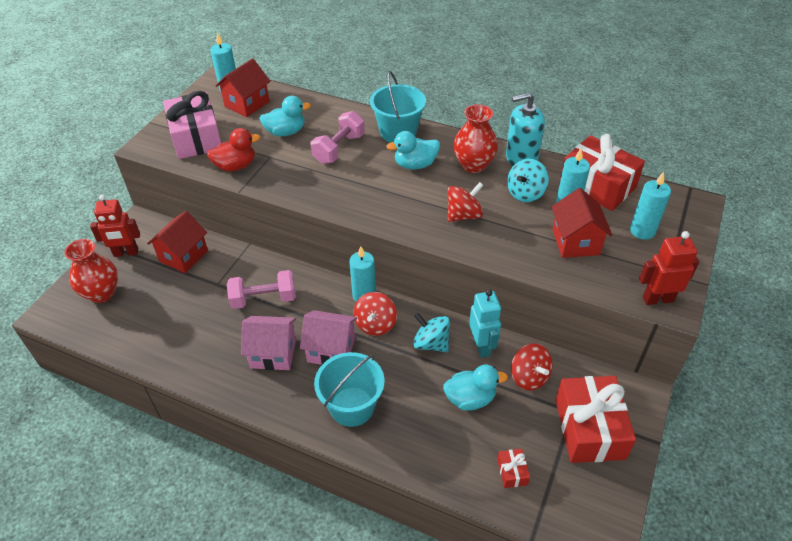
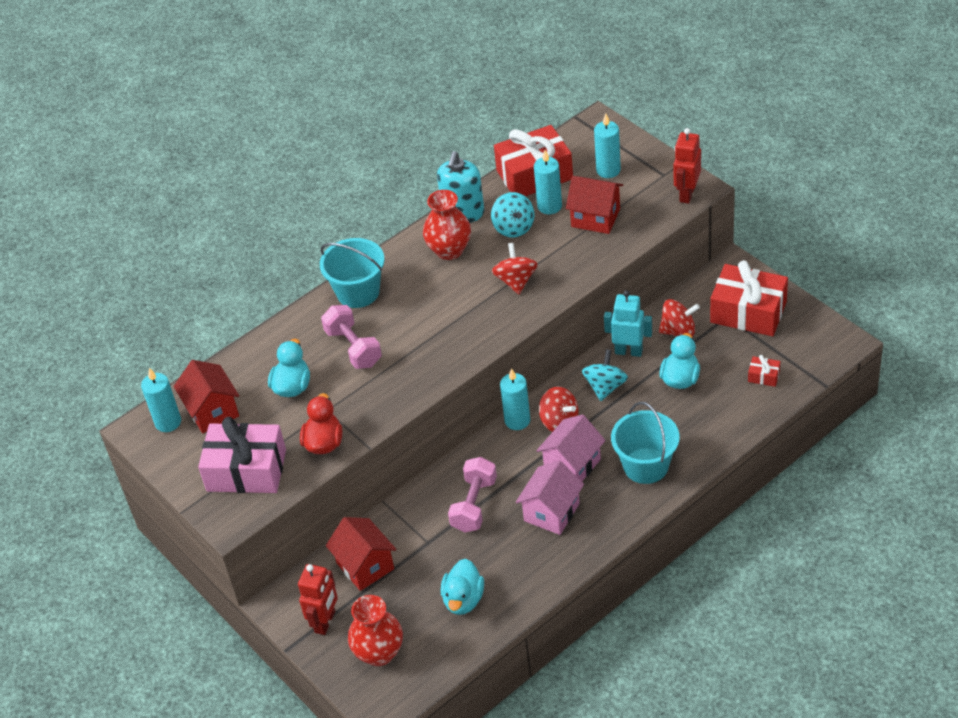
camera: 60 degrees left, 0 degrees up
turquoise duck [386,131,440,170] -> turquoise duck moved to [441,559,484,615]
turquoise spinning top [413,312,450,352] -> turquoise spinning top turned 135 degrees clockwise [582,349,628,401]

